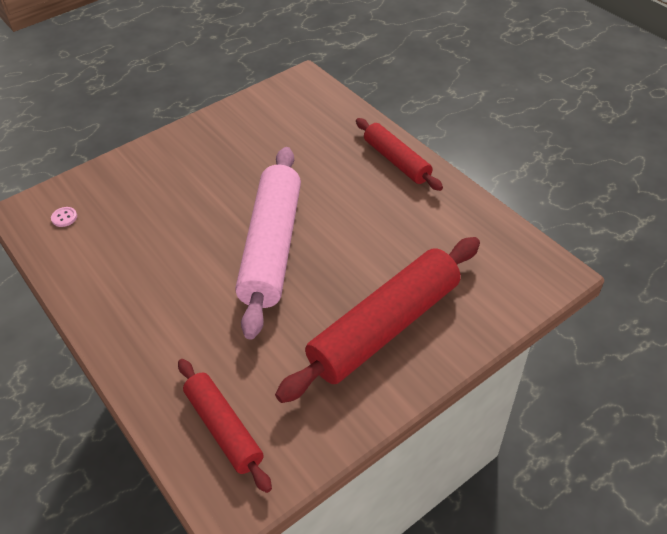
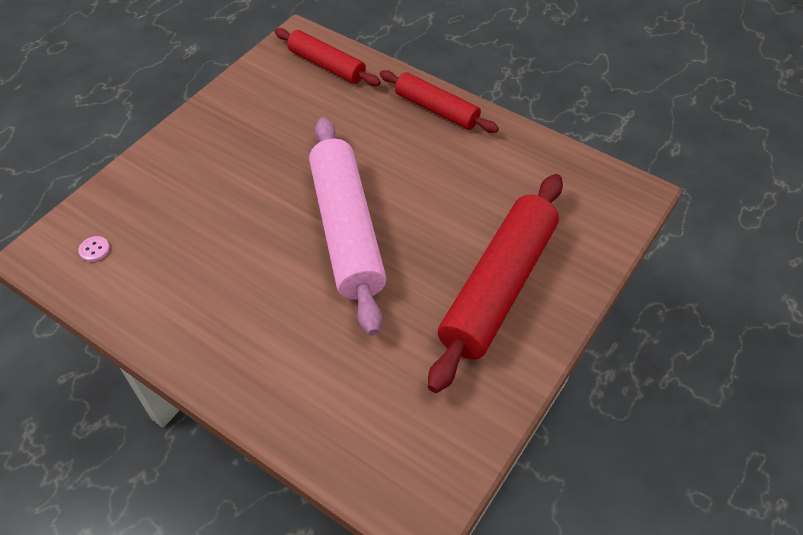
camera: 20 degrees left, 5 degrees up
red rolling pin [178,359,272,493] -> red rolling pin moved to [275,28,381,86]

